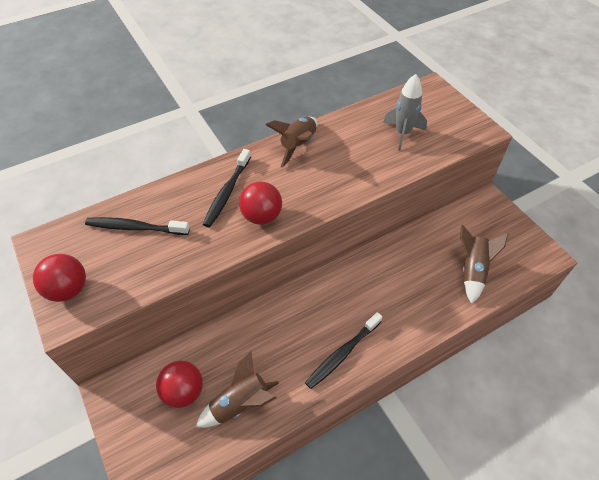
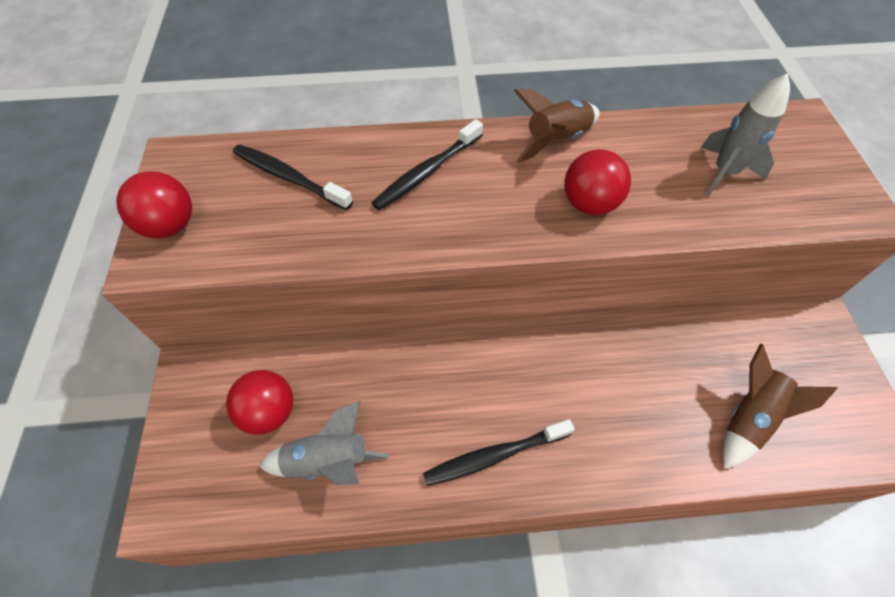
camera: 25 degrees right, 5 degrees up
brown rocket [196,351,279,428] -> grey rocket [258,401,389,485]
red ball [239,181,282,225] -> red ball moved to [564,149,631,215]

